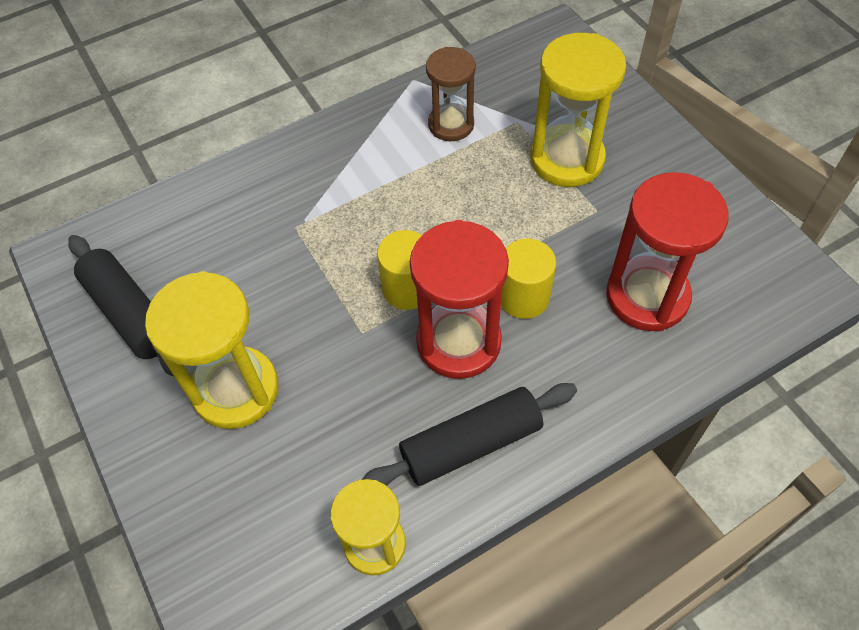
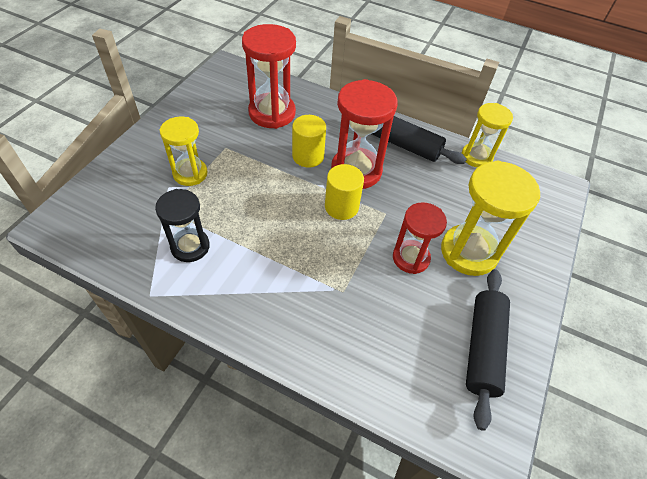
camera: 130 degrees left, 5 degrees down
brown hourglass [426,47,476,141] -> black hourglass [155,189,210,262]
yellow hourglass [530,33,626,187] -> yellow hourglass [160,117,208,186], size x0.64
none -> red hourglass [393,202,447,274]

